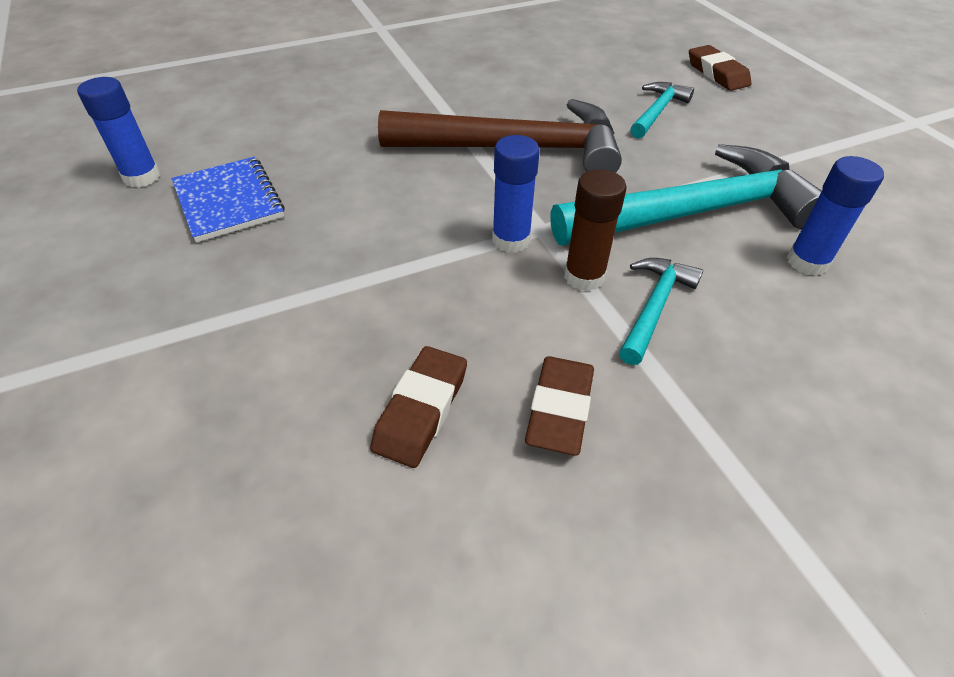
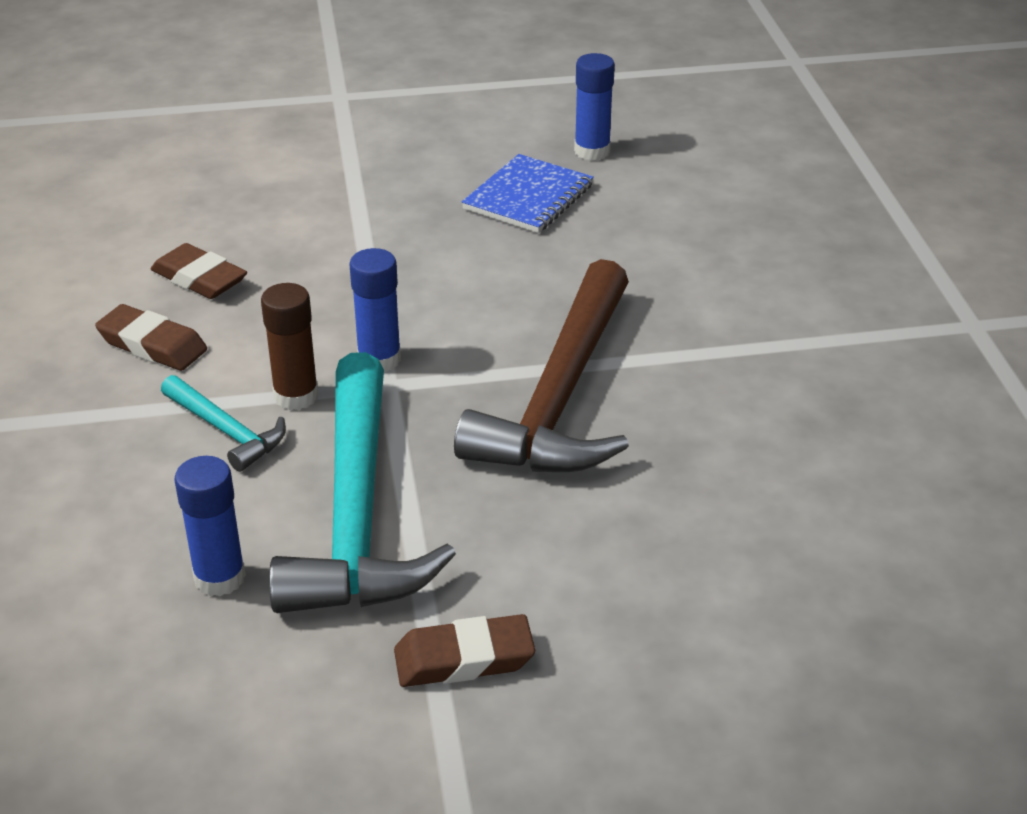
camera: 105 degrees right, 10 degrees down
blue notebook [172,157,285,243] -> blue notebook turned 45 degrees counterclockwise [462,154,594,233]
turquoise hammer [630,82,694,138] -> none
brown eraser [689,45,752,91] -> brown eraser moved to [394,614,535,687]

